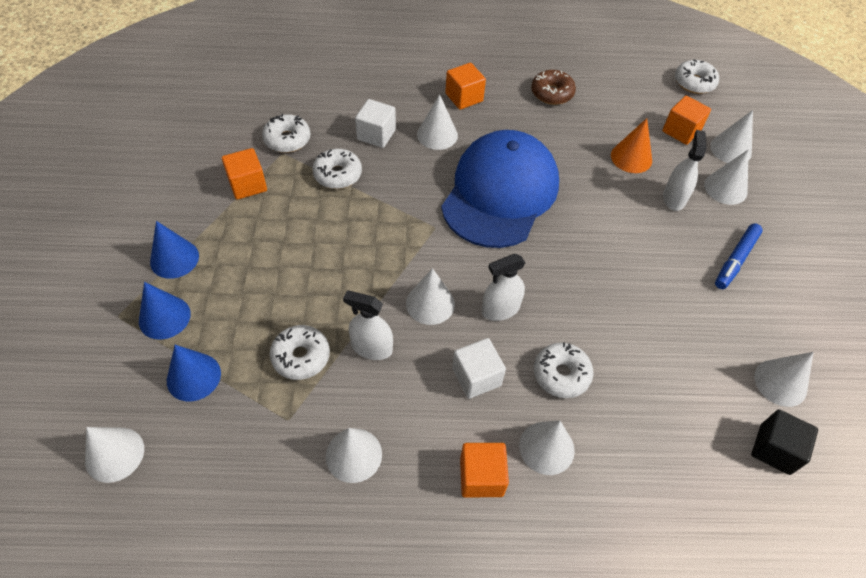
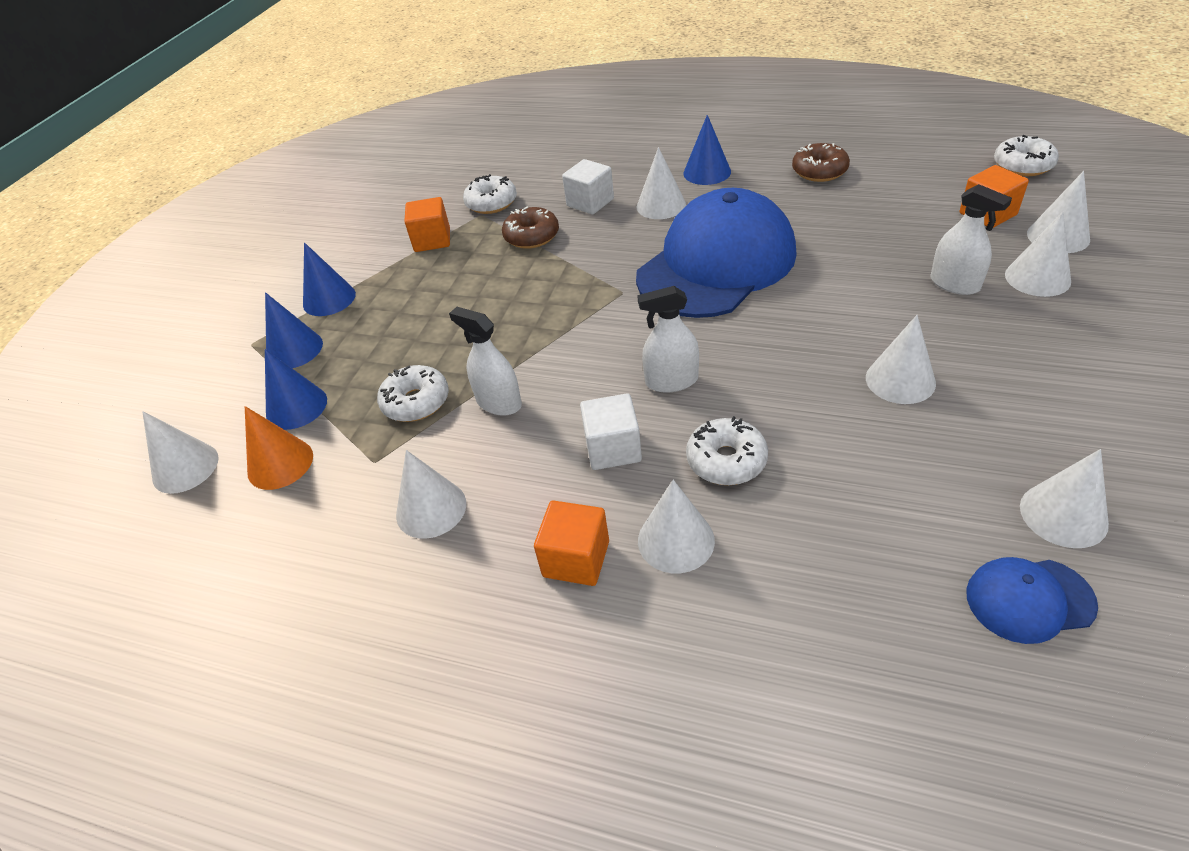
camera: 25 degrees right, 10 degrees down
white donut [312,149,362,189] -> brown donut [502,206,559,249]
white cone [406,268,455,325] -> white cone moved to [866,315,936,404]
orange cube [445,63,486,110] -> blue cone [683,115,731,185]
orange cone [611,118,652,173] -> orange cone moved to [245,406,313,490]
white spray bottle [663,130,707,211] -> white spray bottle turned 105 degrees clockwise [931,184,1012,295]
blue marker [715,224,763,289] -> none
black cube [751,409,818,475] -> blue cap [966,557,1098,644]

